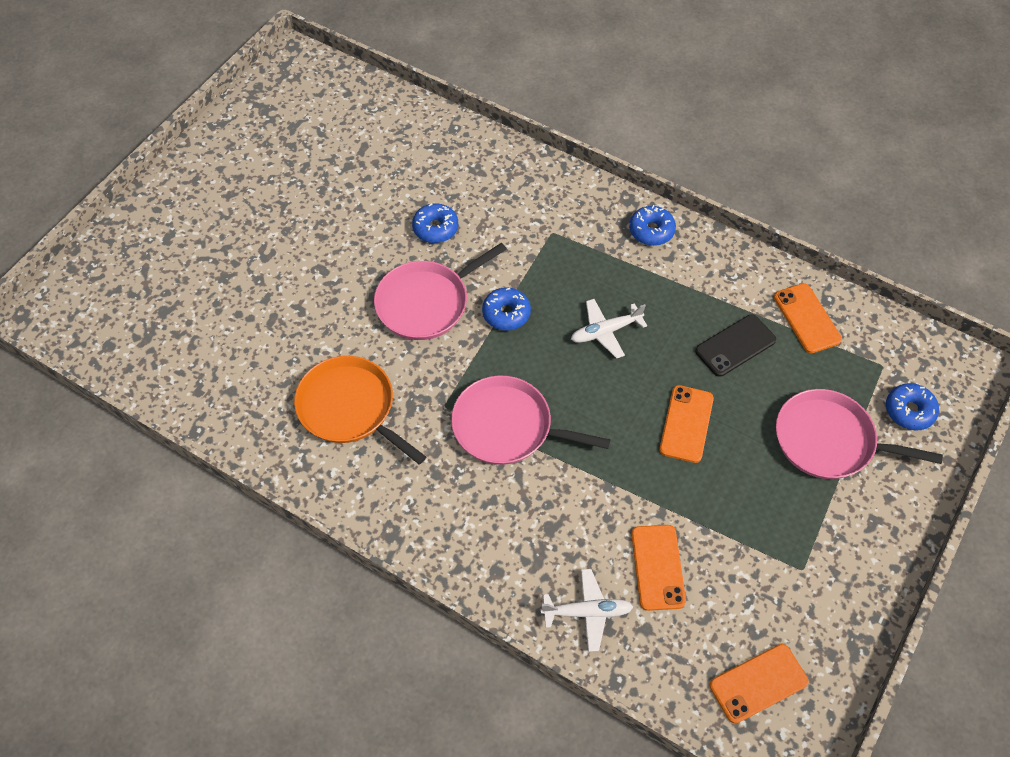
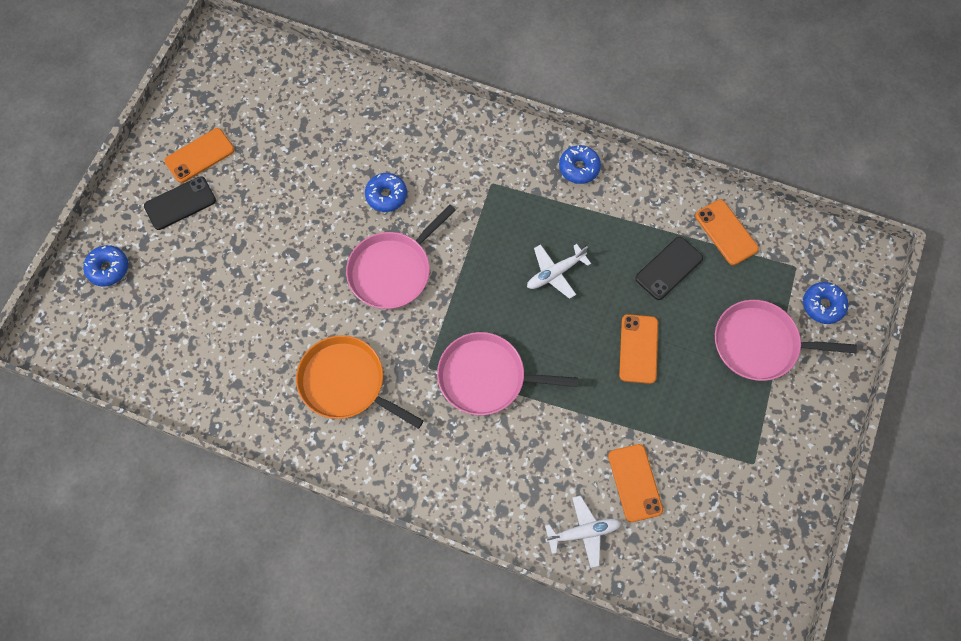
camera: 10 degrees left, 10 degrees up
blue donut [482,287,531,331] -> blue donut moved to [83,245,128,286]
orange phone [710,644,808,724] -> orange phone moved to [164,128,235,183]
none -> black phone [144,176,216,230]

